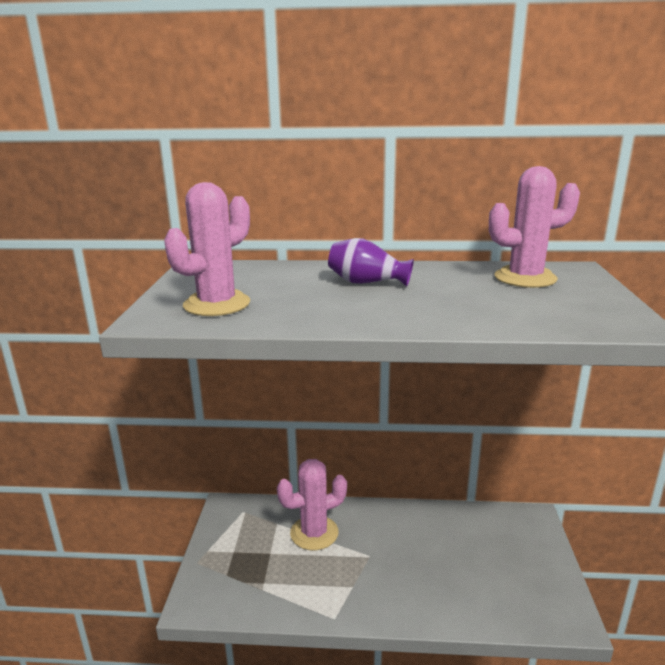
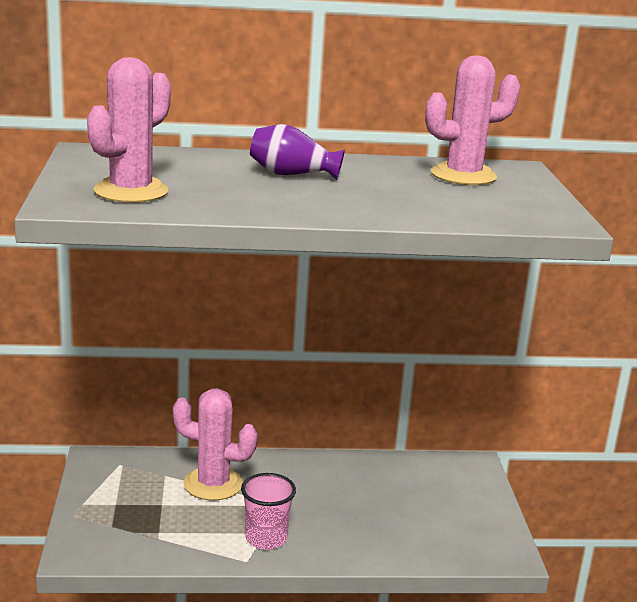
camera: 10 degrees left, 0 degrees up
pink cactus [277,459,347,550] -> pink cactus turned 45 degrees clockwise [173,388,258,500]
none -> pink cup [241,473,296,550]

